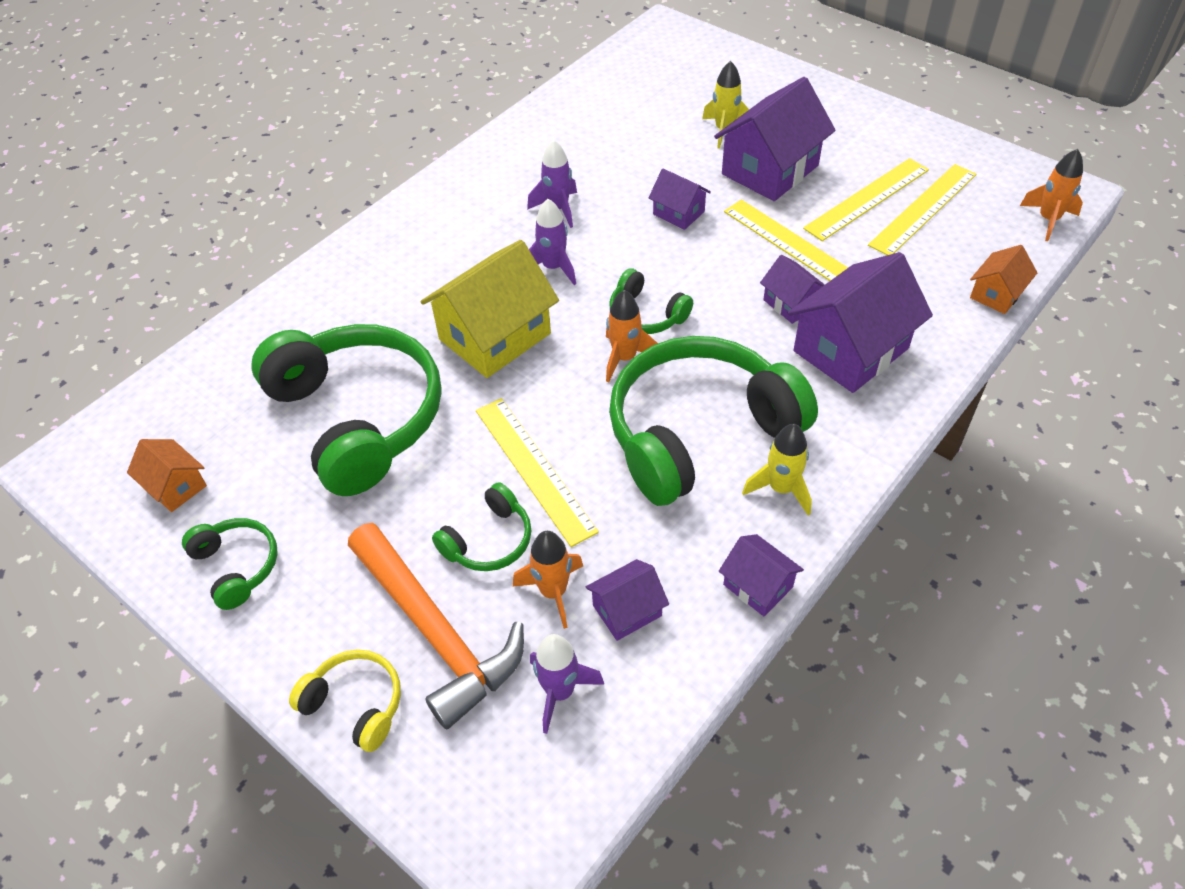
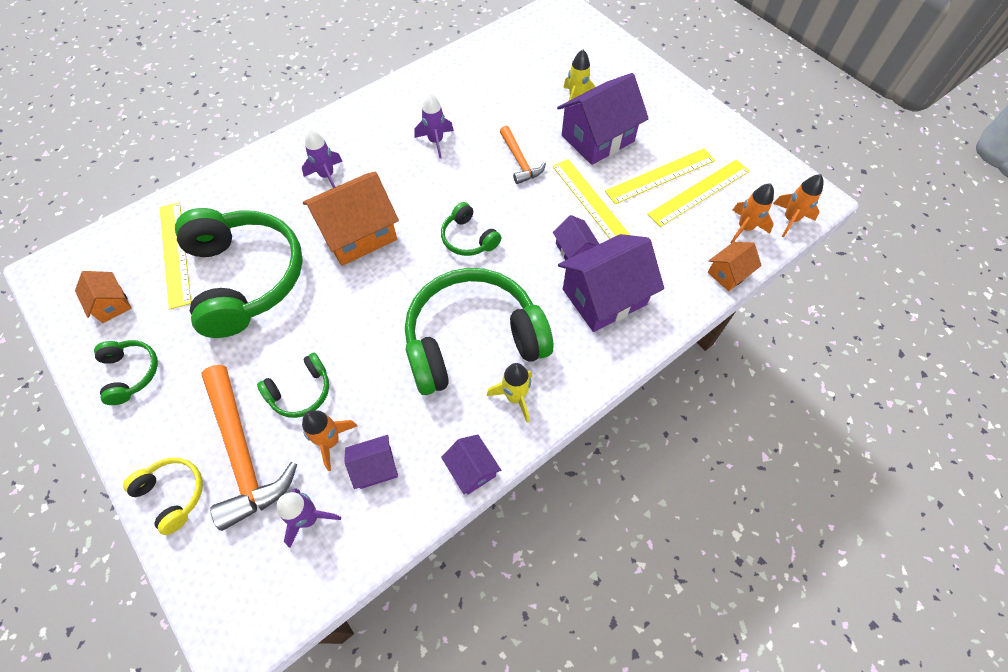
camera: 10 degrees right, 10 degrees up
yellow house [420,240,559,378] -> orange house [303,172,399,266]
yellow ruler [476,398,599,547] -> yellow ruler moved to [159,202,191,309]
purple rocket [529,199,576,285] -> purple rocket moved to [302,128,343,188]
orange rocket [606,290,658,382] -> orange rocket moved to [730,183,774,243]
purple house [649,169,711,230] -> orange hammer [500,126,546,184]

